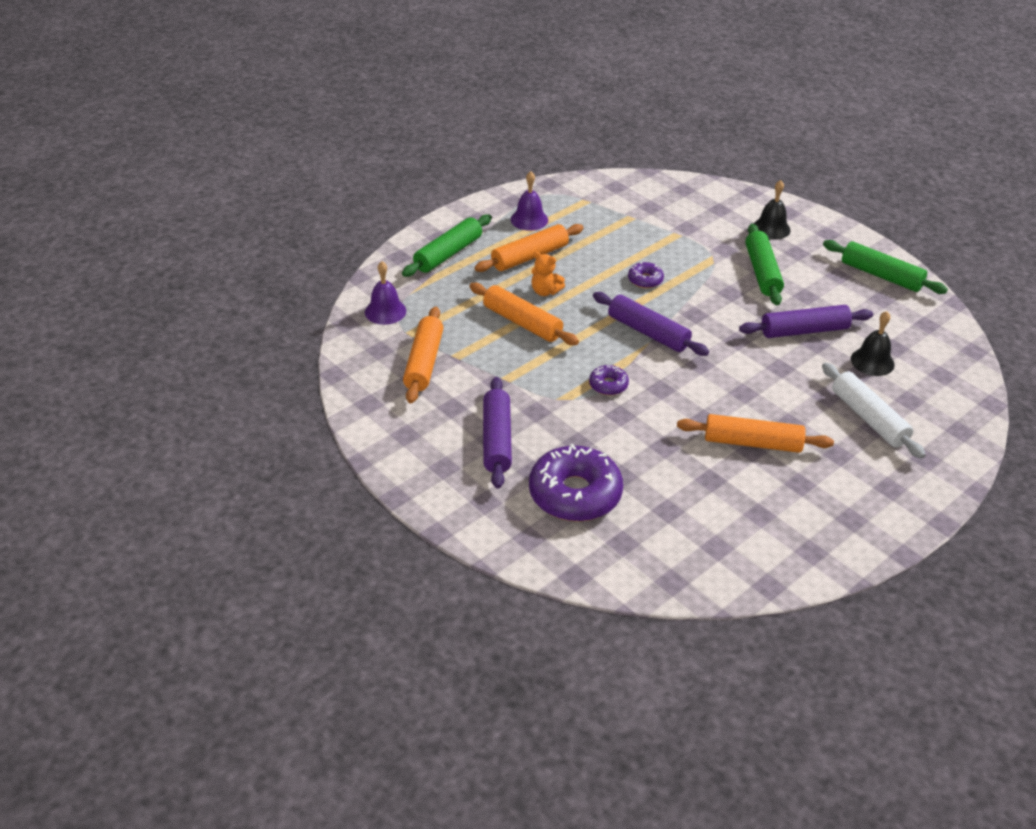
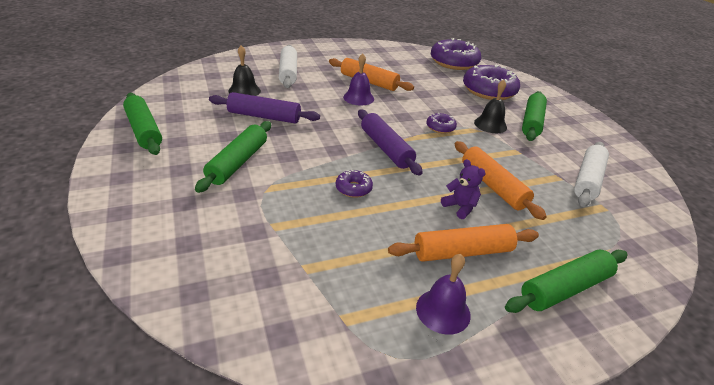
camera: 160 degrees left, 5 degrees down
purple bell [365,261,406,325] -> purple bell moved to [343,53,374,105]
orange rolling pin [403,307,444,403] -> white rolling pin [574,142,609,207]
purple rolling pin [483,377,512,489] -> green rolling pin [522,91,547,141]
orange teddy bear [531,251,565,296] -> purple teddy bear [441,159,486,219]
black bell [754,180,791,240] -> black bell moved to [474,80,507,133]
none -> purple donut [431,38,481,70]

